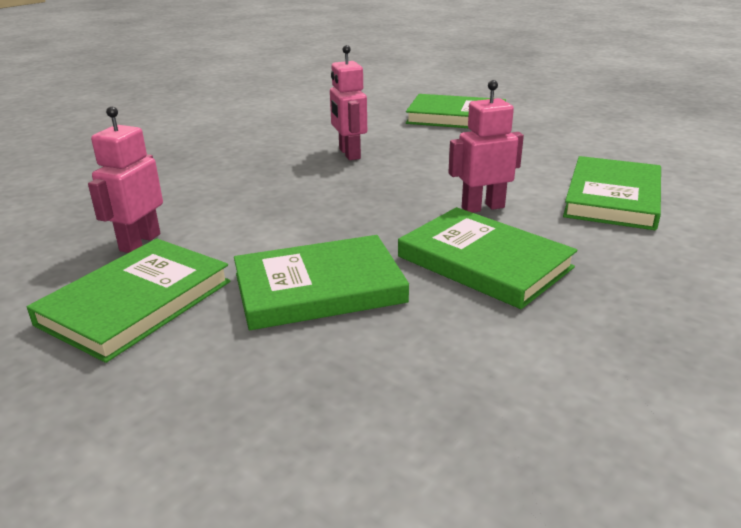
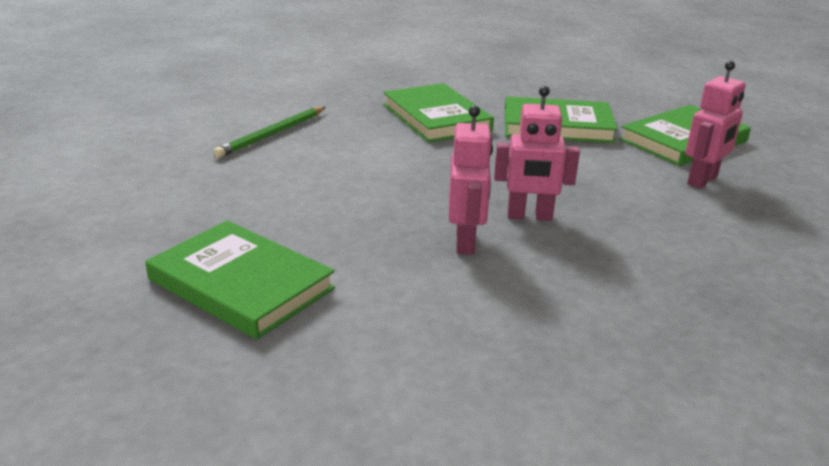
camera: 160 degrees left, 0 degrees up
pink robot [448,80,524,213] -> pink robot moved to [494,86,580,221]
green book [563,156,661,230] -> green pencil [213,107,326,158]

